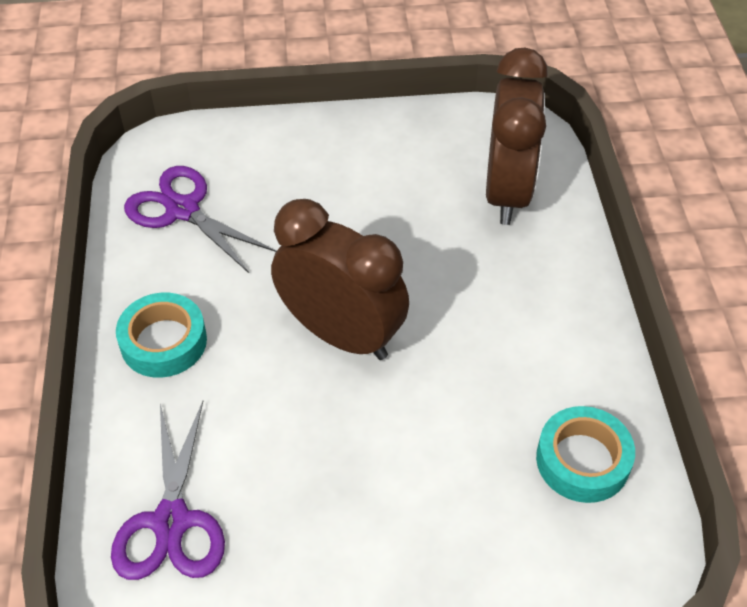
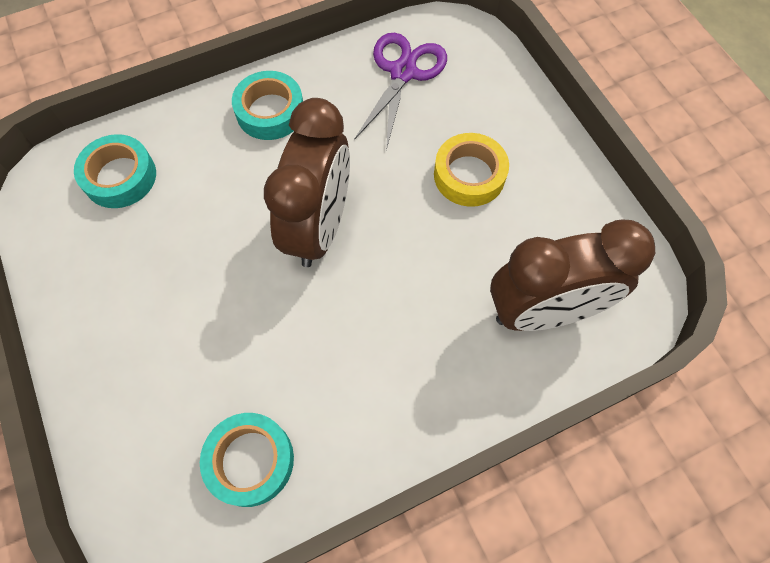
camera: 70 degrees right, 15 degrees up
purple scissors [111,401,225,580] -> turquoise tape [74,134,156,208]
none -> yellow tape [434,133,509,207]

